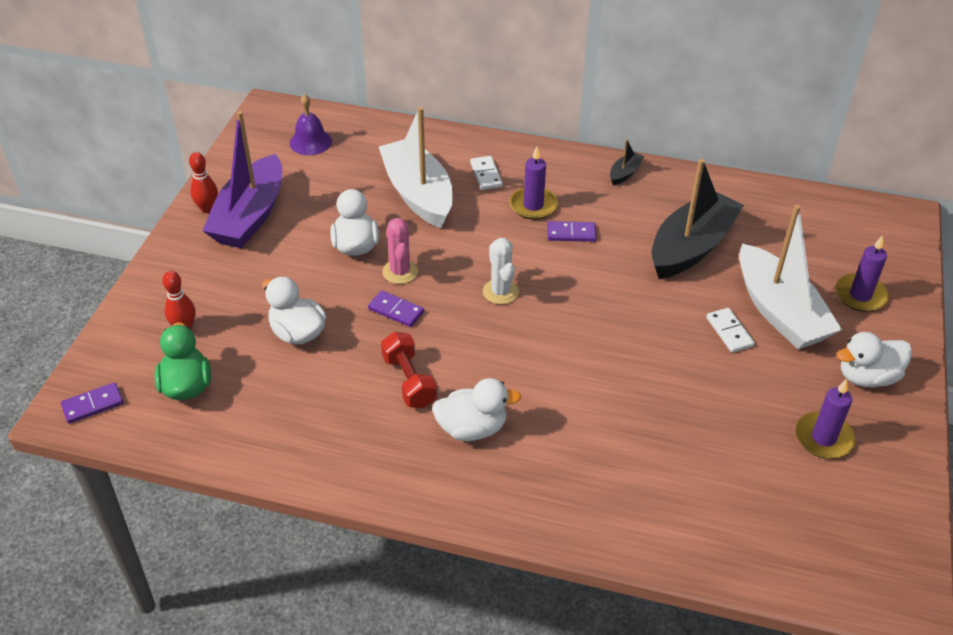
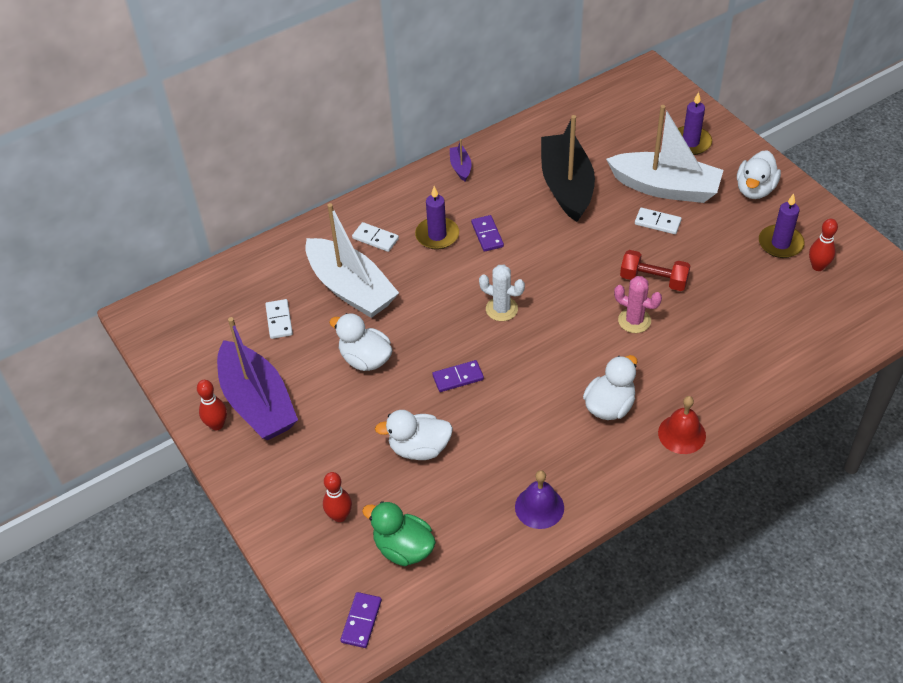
camera: 45 degrees left, 5 degrees up
purple bell [290,94,332,155] -> purple bell moved to [515,470,564,529]
white boat [379,107,453,228] -> white boat turned 150 degrees counterclockwise [305,203,399,318]
red dumbbell [381,332,437,408] -> red dumbbell moved to [620,250,691,291]
pink cactus [382,218,418,284] -> pink cactus moved to [614,276,662,333]
purple domino [547,221,596,242] -> purple domino turned 60 degrees counterclockwise [471,215,504,252]
black boat [610,139,645,185] -> purple boat [450,139,472,181]
none -> white domino [265,299,293,339]
none -> red bell [658,396,706,454]
none -> red bowling pin [809,219,838,271]

